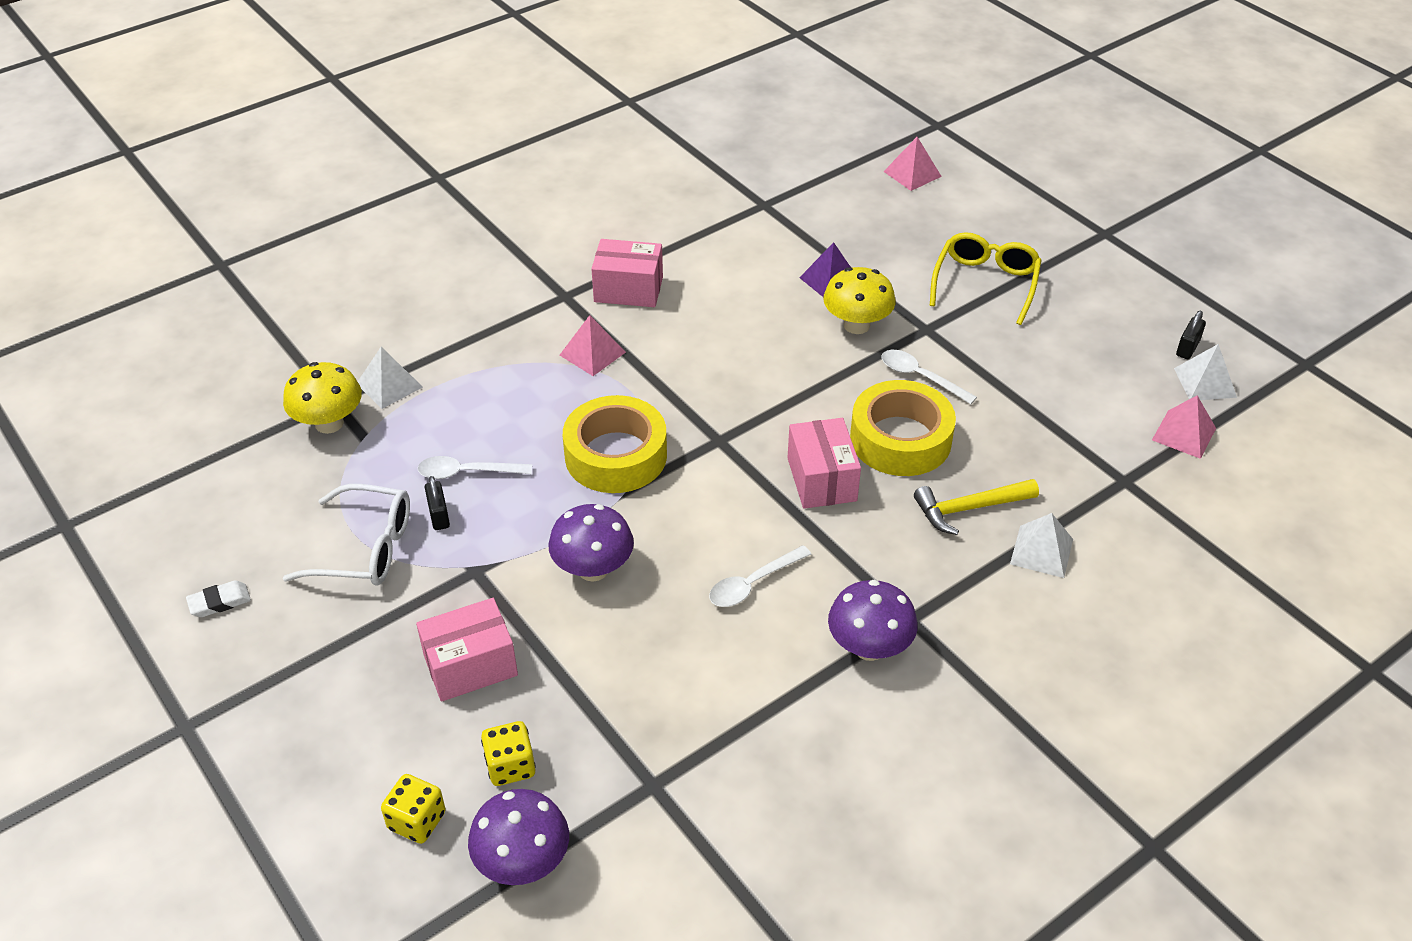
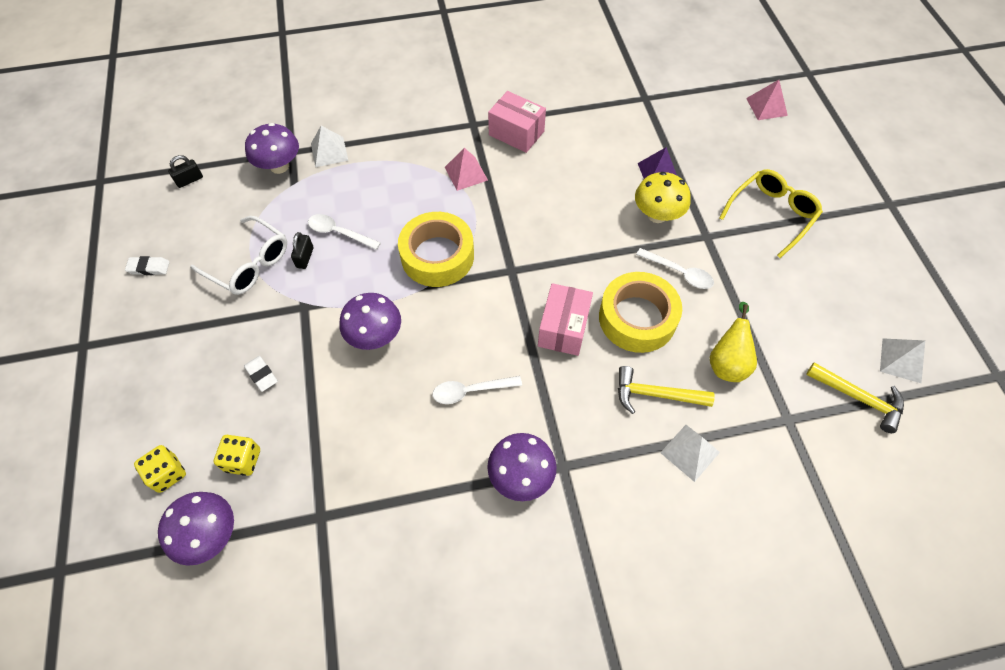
camera: 25 degrees right, 15 degrees up
yellow mushroom [283,362,362,434] -> purple mushroom [245,123,299,174]
pink box [416,598,518,702] -> white eraser [244,356,278,392]
white spoon [881,350,977,404] -> white spoon turned 150 degrees clockwise [636,248,714,289]
pink pyramid [1152,395,1216,459] -> yellow hammer [806,362,904,433]
black padlock [1176,311,1206,359] -> black padlock moved to [168,155,203,188]
none -> yellow pear [710,302,757,382]

